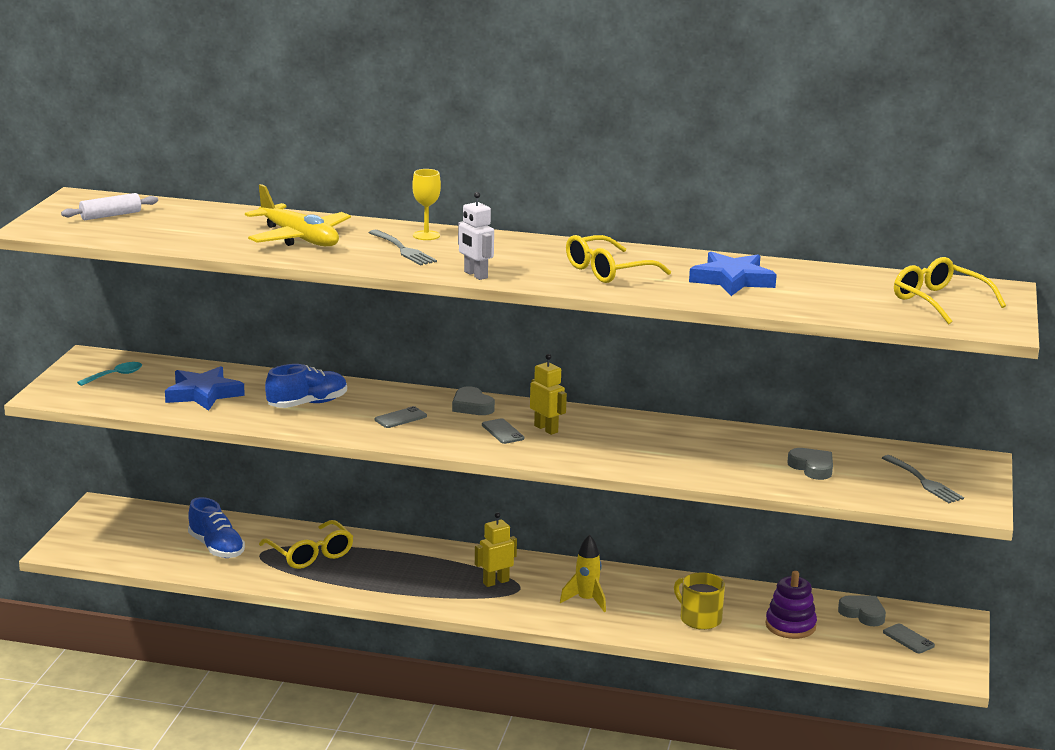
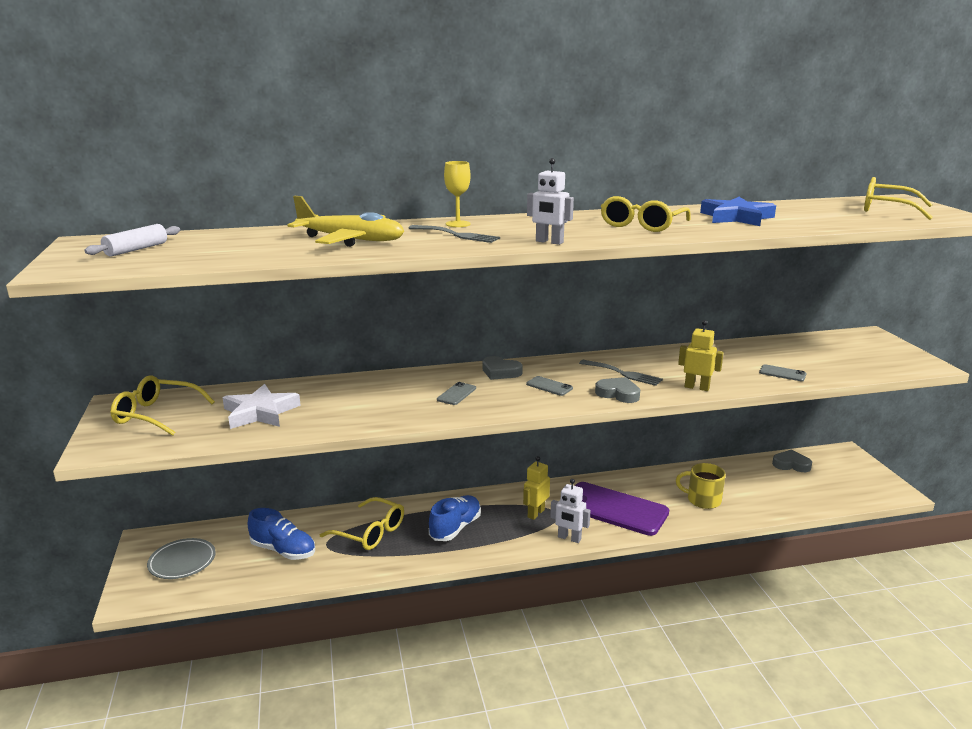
camera: 25 degrees left, 0 degrees up
turquoise spoon [77,362,142,386] -> yellow glasses [110,375,215,436]
blue star [165,366,245,411] -> white star [222,384,301,429]
blue shoe [265,364,347,408] -> blue shoe moved to [429,495,481,541]
yellow robot [530,354,567,435] -> yellow robot moved to [678,320,724,391]
yellow rocket [560,535,606,612] -> purple phone [575,482,669,536]
purple stacking toy [765,571,817,639] -> none
grey heart [787,448,833,480] -> grey heart moved to [595,377,640,403]
grey fork [882,455,964,503] -> grey fork moved to [579,360,663,386]
grey phone [883,624,935,653] -> grey phone moved to [759,364,806,381]
none -> grey plate [147,538,216,579]
none -> white robot [550,479,591,543]

